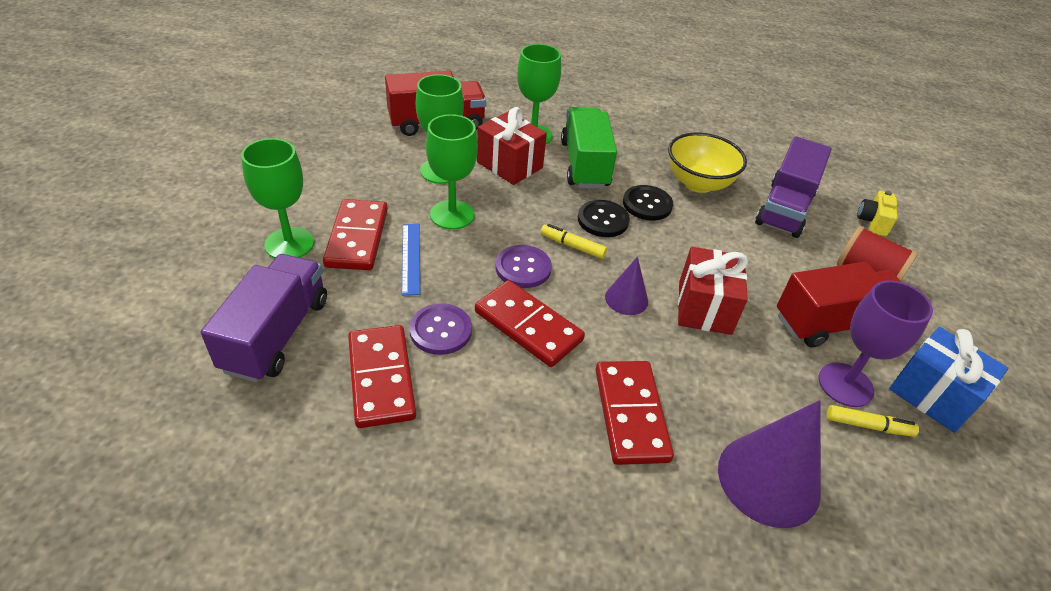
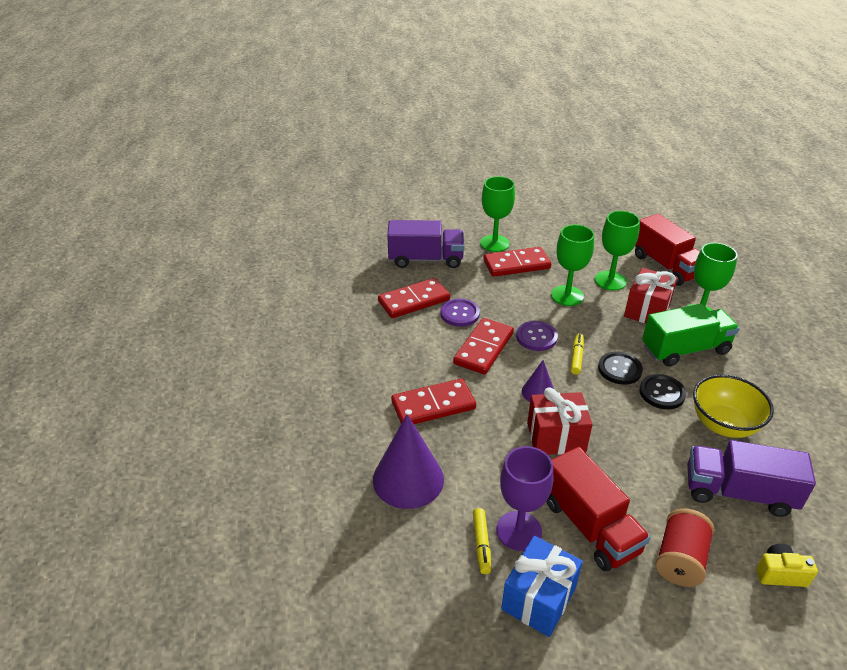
camera: 80 degrees right, 5 degrees down
blue ruler [402,224,420,295] -> none

